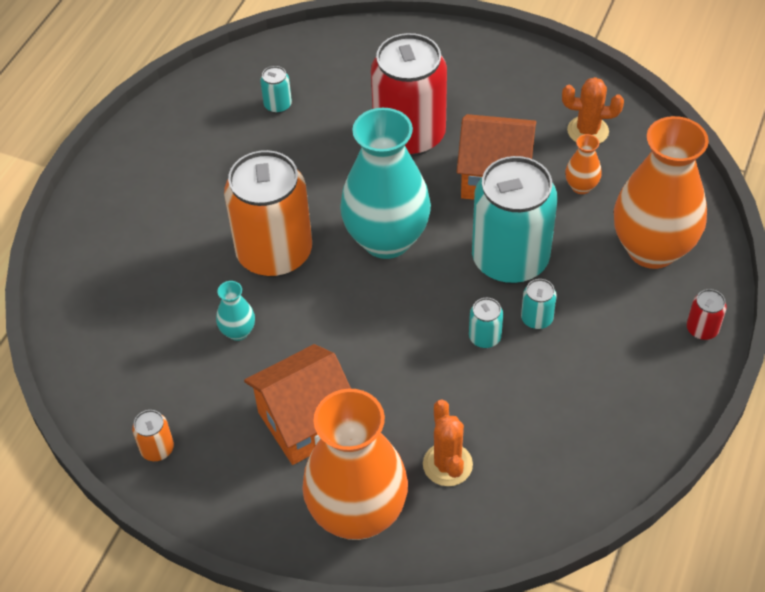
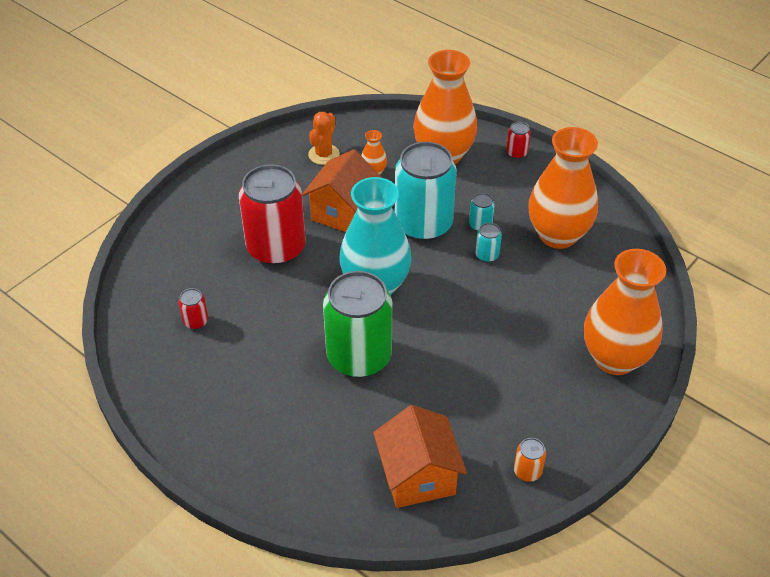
camera: 75 degrees left, 5 degrees down
turquoise vase [216,281,255,341] -> none
orange can [224,150,312,277] -> green can [323,271,392,378]
orange house [244,344,351,465] -> orange house moved to [373,405,467,508]
turquoise can [260,66,292,113] -> red can [178,288,208,329]
orange cactus [423,400,473,486] -> none
none -> orange vase [528,127,598,249]

